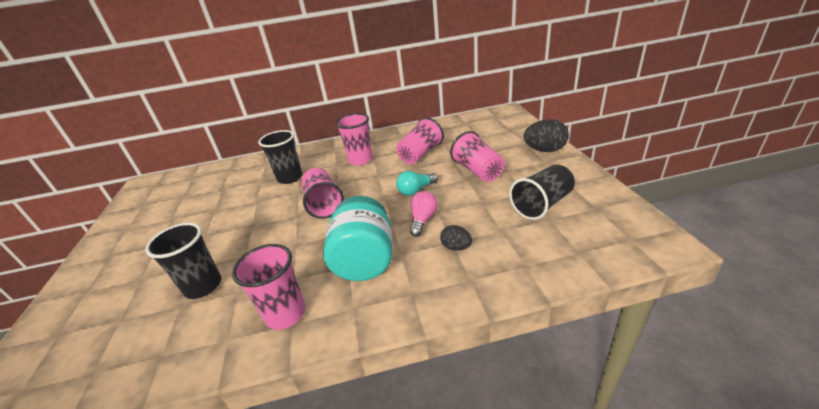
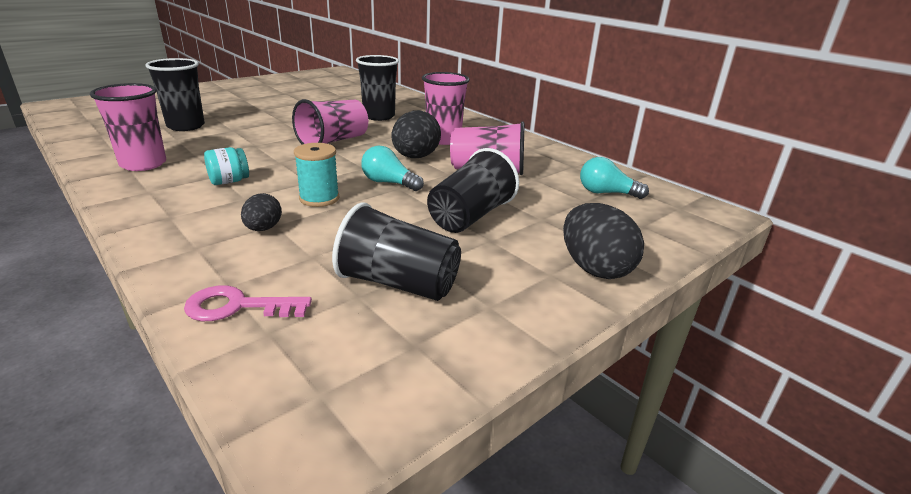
camera: 55 degrees right, 5 degrees down
turquoise jar [323,196,392,281] -> turquoise jar [204,147,249,185], size x0.45
pink light bulb [410,191,438,237] -> turquoise spool [294,143,339,207]
pink cup [450,131,505,182] -> black cup [427,148,519,233]
none -> pink key [184,285,312,321]
none -> black egg [391,110,441,158]
none -> turquoise light bulb [580,157,649,199]

